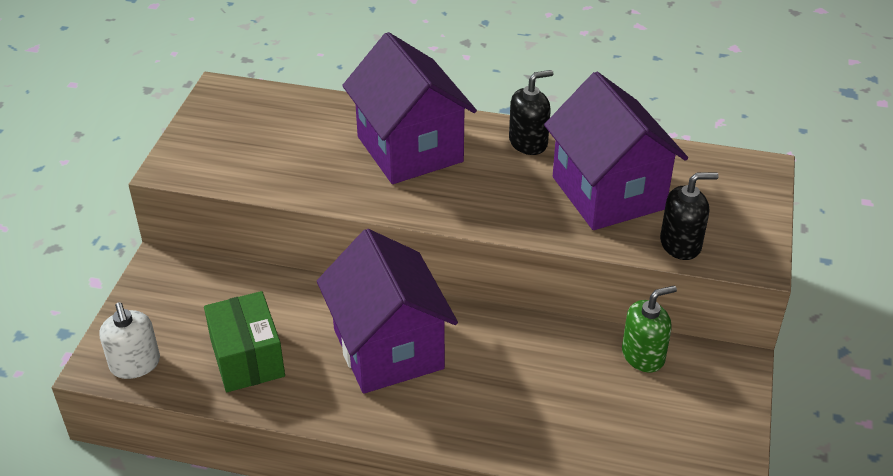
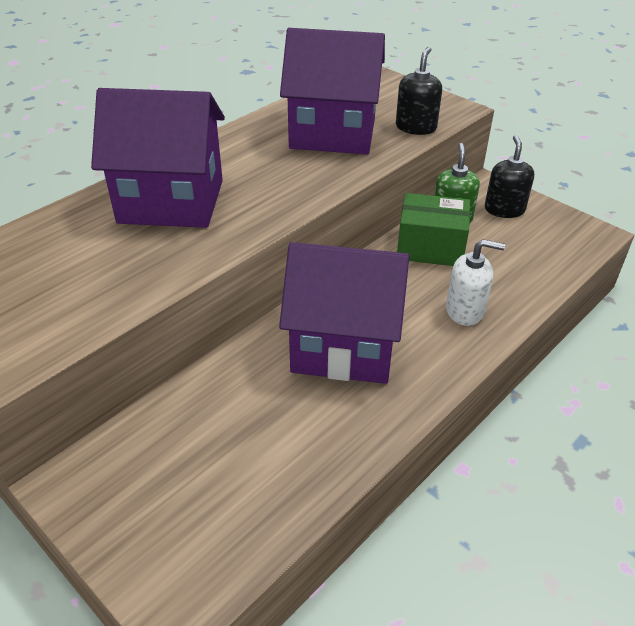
camera: 60 degrees left, 0 degrees up
white soap dispenser [99,302,160,379] -> white soap dispenser moved to [446,239,505,326]
green box [204,291,285,392] -> green box moved to [397,193,470,266]
black soap dispenser [509,70,554,155] -> black soap dispenser moved to [485,135,534,218]

